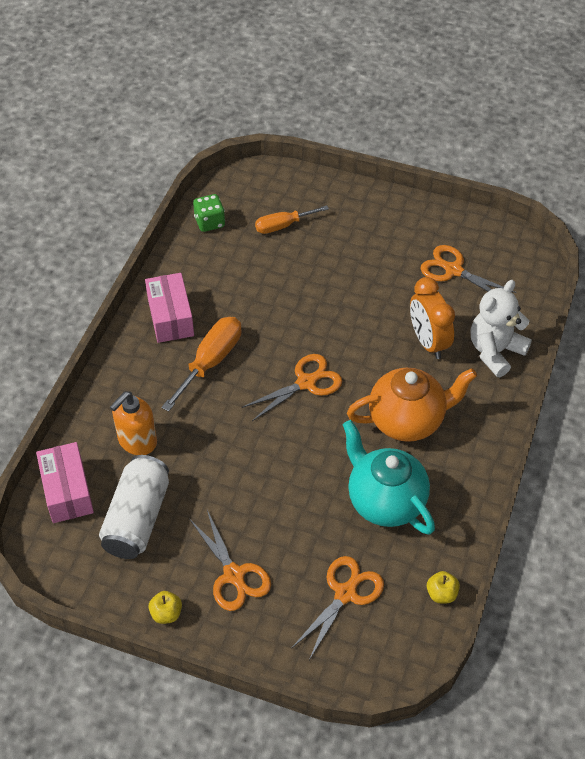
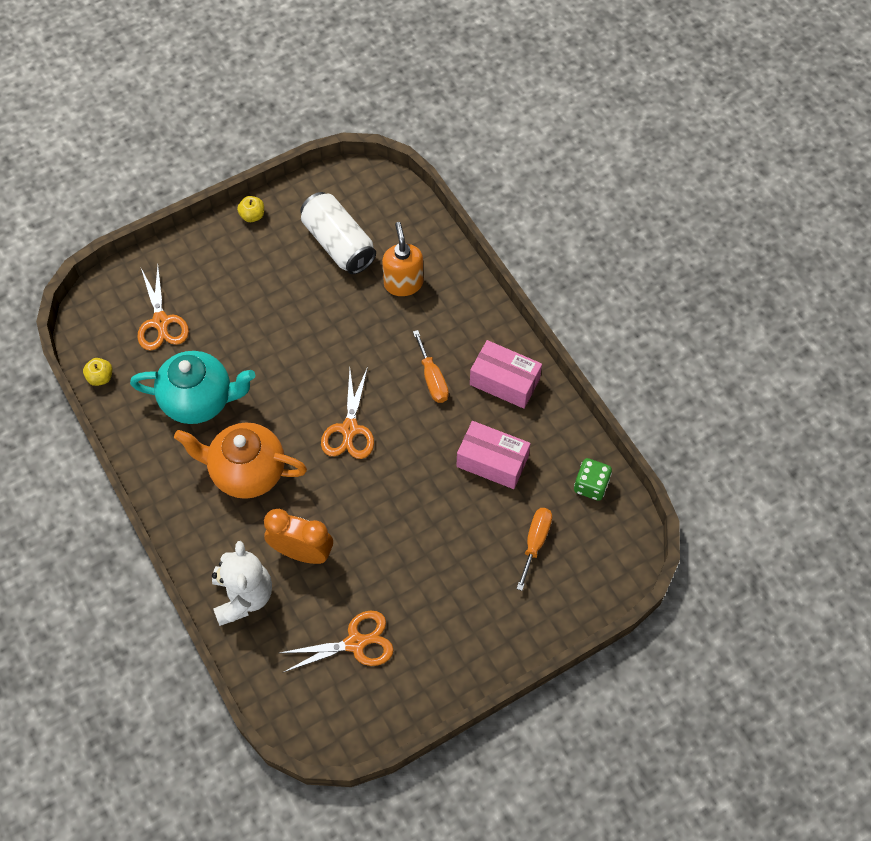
camera: 130 degrees right, 10 degrees up
pink box [36,442,94,523] -> pink box moved to [457,421,531,489]
orange screwdriver [161,317,242,412] -> orange screwdriver [413,330,449,403], size x0.66
orange scissors [190,510,271,611] -> none
orange teapot [347,368,477,442] -> orange teapot turned 75 degrees clockwise [174,423,307,499]

